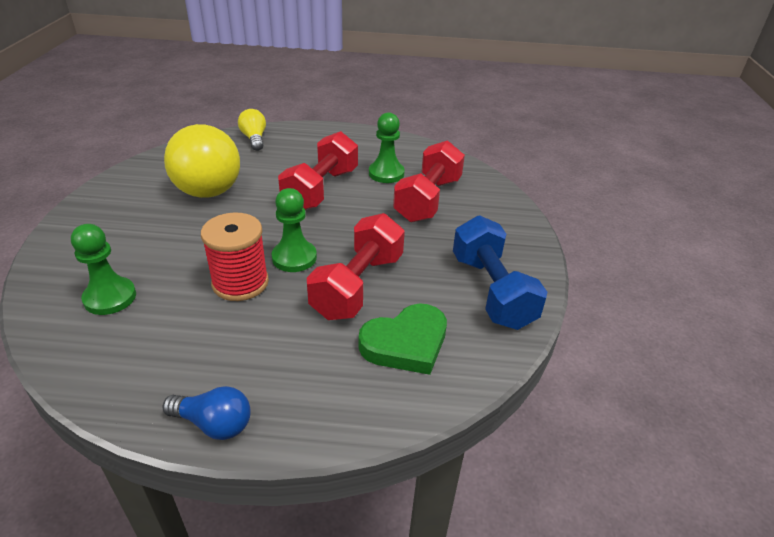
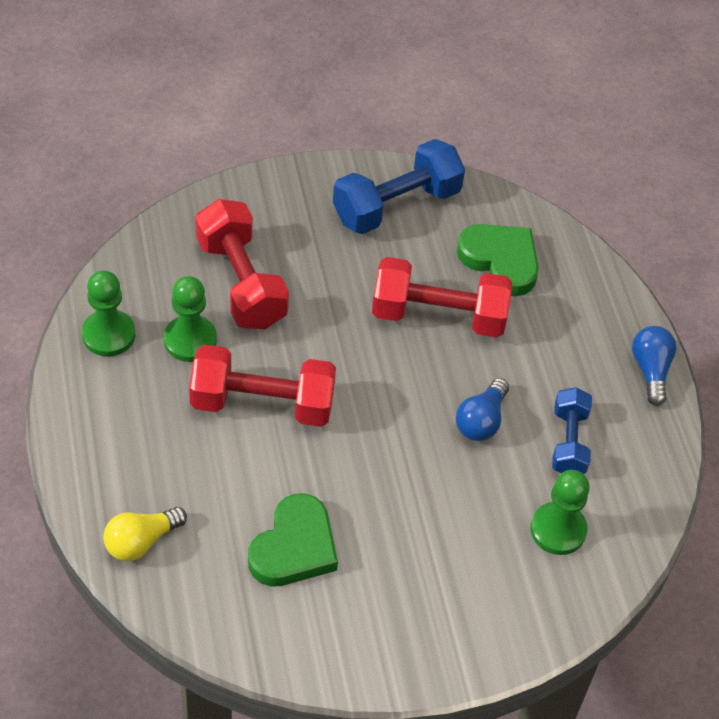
camera: 110 degrees left, 15 degrees up
yellow light bulb [164,124,240,198] -> green heart [248,494,338,587]
red spool [201,213,269,301] -> blue light bulb [456,378,509,441]
green pawn [272,188,317,272] -> green pawn moved to [82,271,135,357]
red dumbbell [393,140,465,222] -> red dumbbell turned 60 degrees clockwise [195,199,289,330]
none -> blue dumbbell [552,387,592,474]

